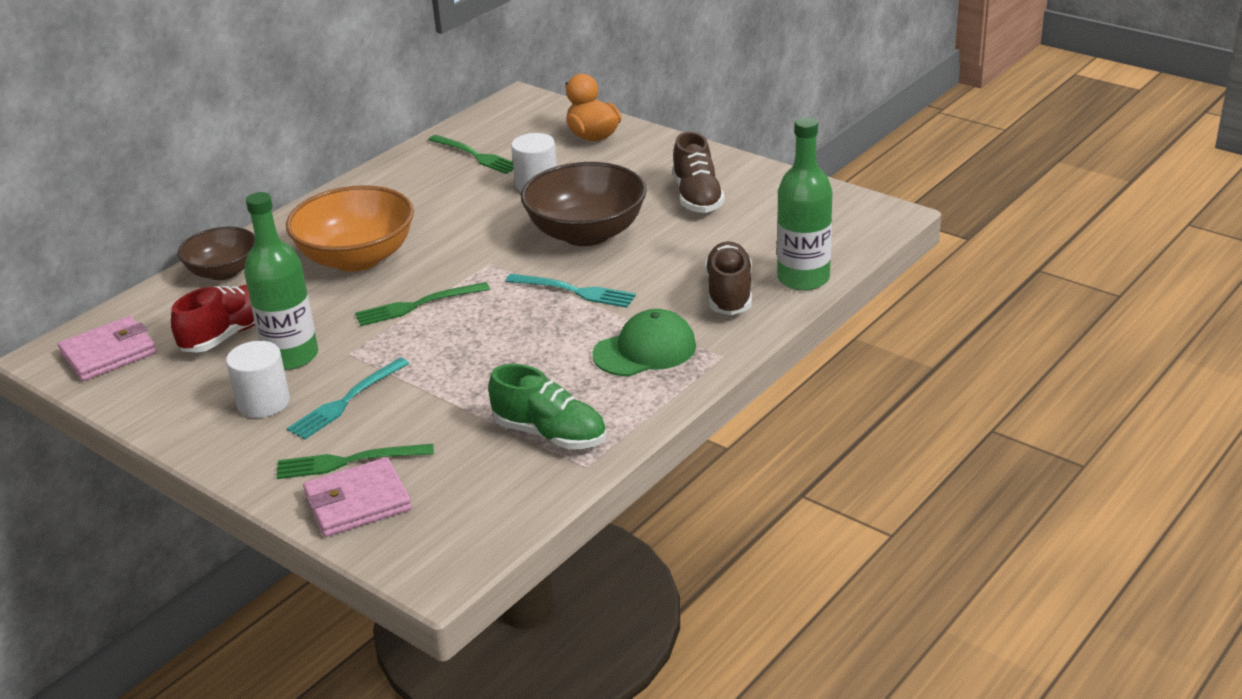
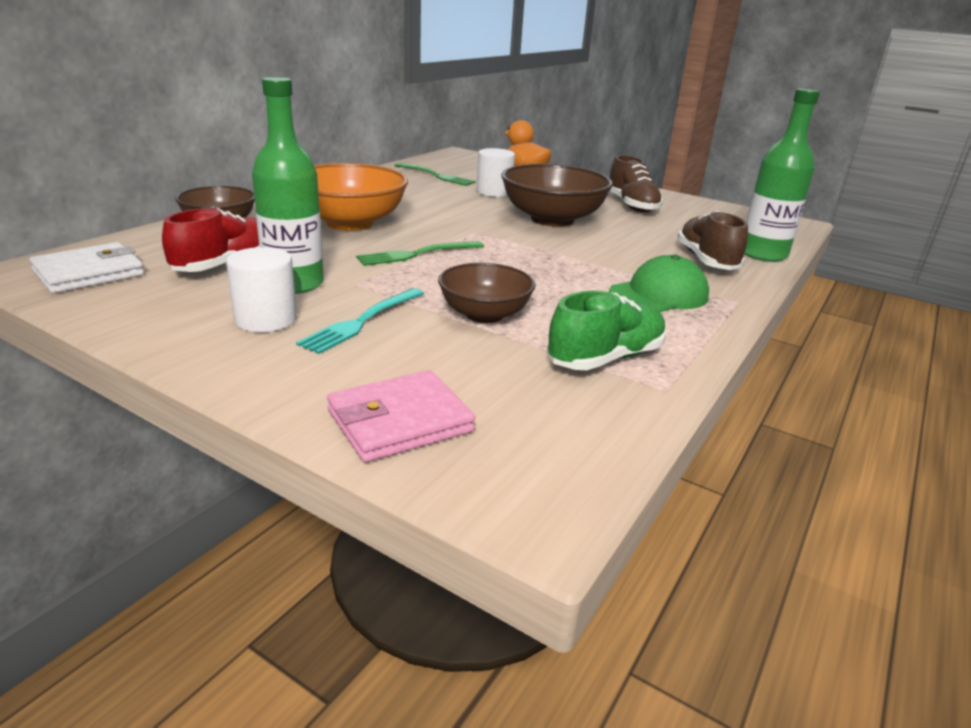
camera: 10 degrees left, 5 degrees down
pink wallet [58,316,157,381] -> white wallet [29,242,144,293]
green fork [277,444,434,479] -> none
green shoe [488,364,606,449] -> green shoe turned 60 degrees counterclockwise [547,291,666,370]
turquoise fork [506,274,636,308] -> none
none -> brown bowl [438,263,535,323]

